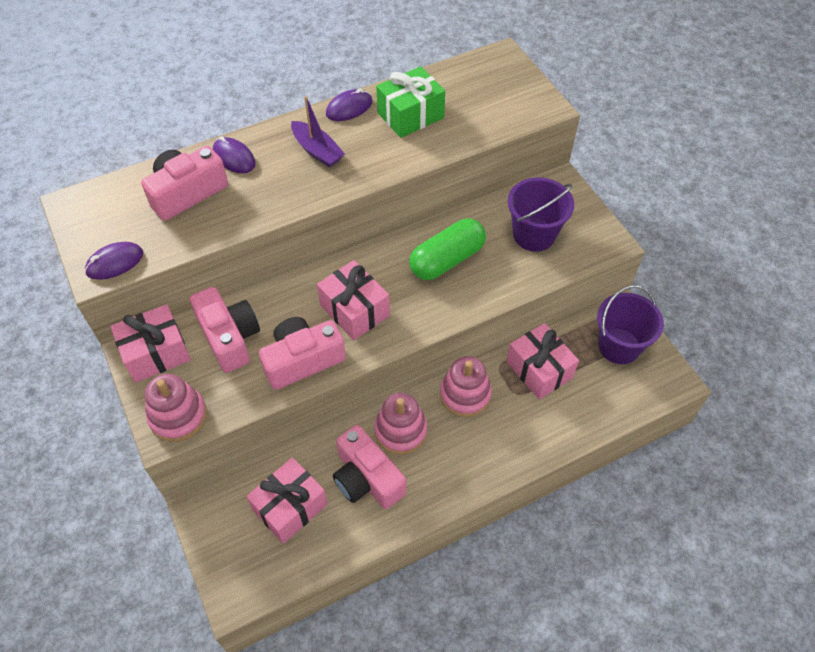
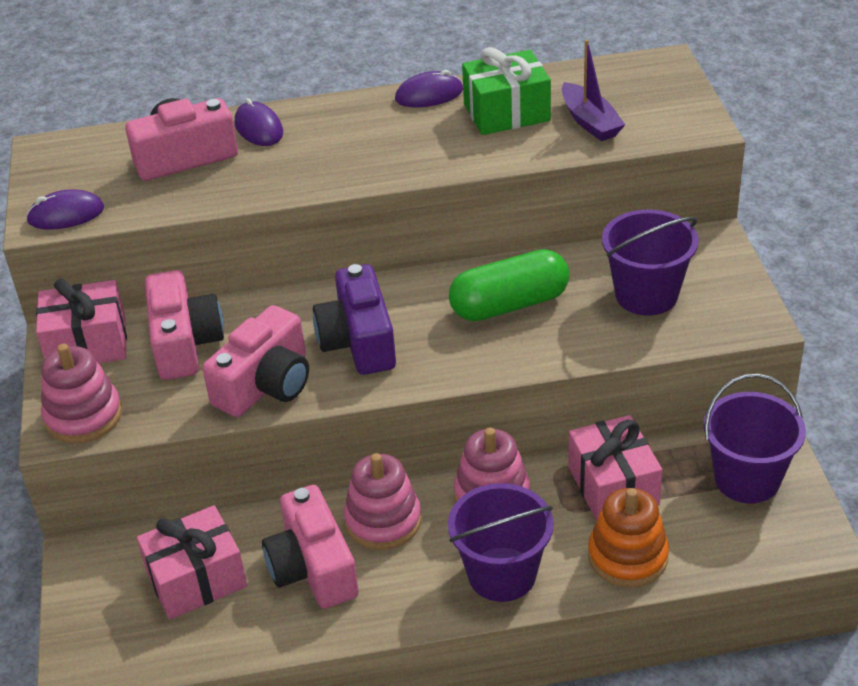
camera: 20 degrees right, 15 degrees down
pink camera [259,317,346,390] -> pink camera turned 135 degrees clockwise [202,305,309,417]
purple boat [291,96,345,167] -> purple boat moved to [562,40,625,141]
pink gift [317,260,390,340] -> purple camera [313,264,396,375]
none -> purple bucket [448,483,554,602]
none -> orange stacking toy [588,488,669,588]

